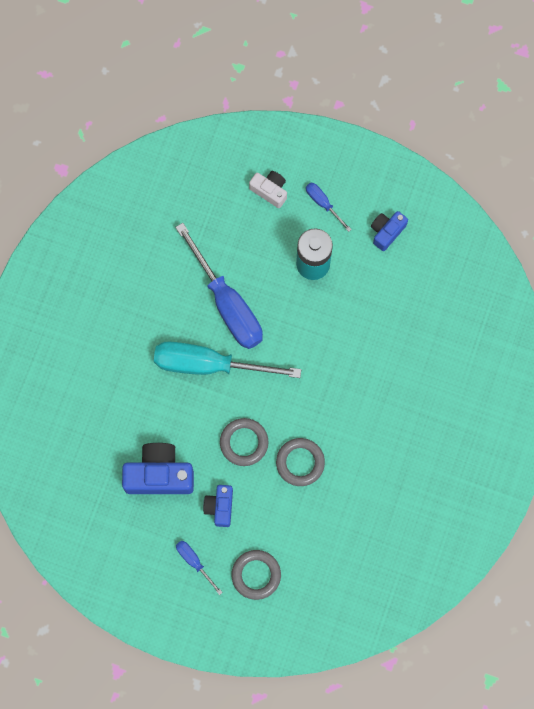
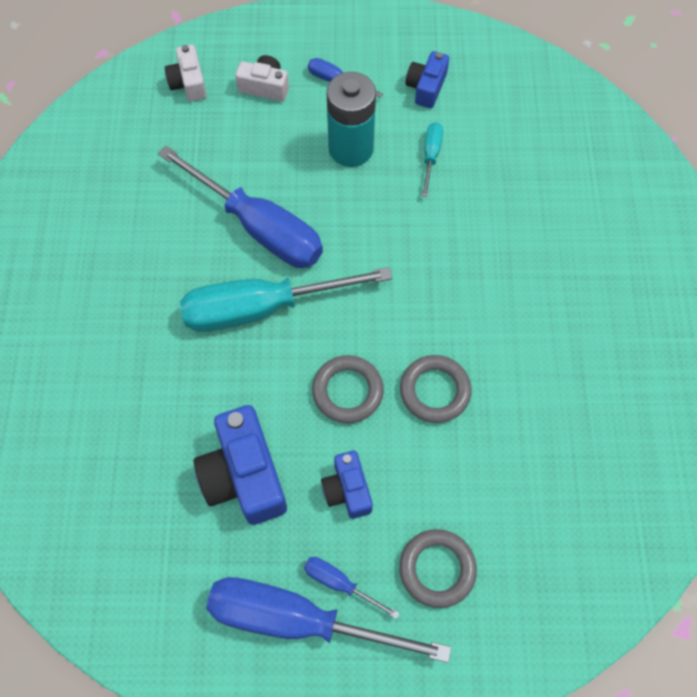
camera: 20 degrees left, 10 degrees down
blue camera [122,443,194,494] -> blue camera turned 90 degrees counterclockwise [194,405,287,525]
none -> white camera [165,45,207,102]
none -> blue screwdriver [206,577,451,663]
none -> turquoise screwdriver [422,122,443,197]

